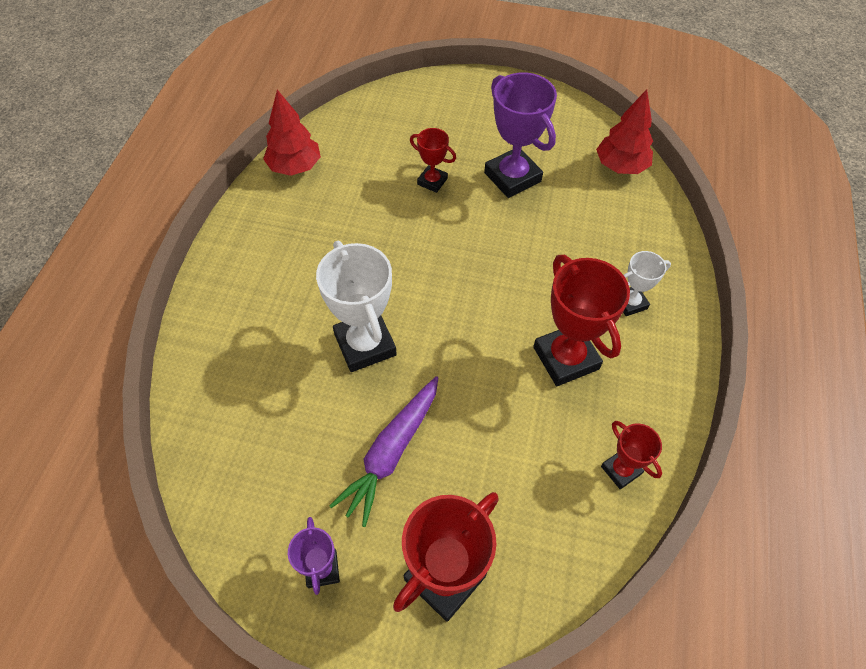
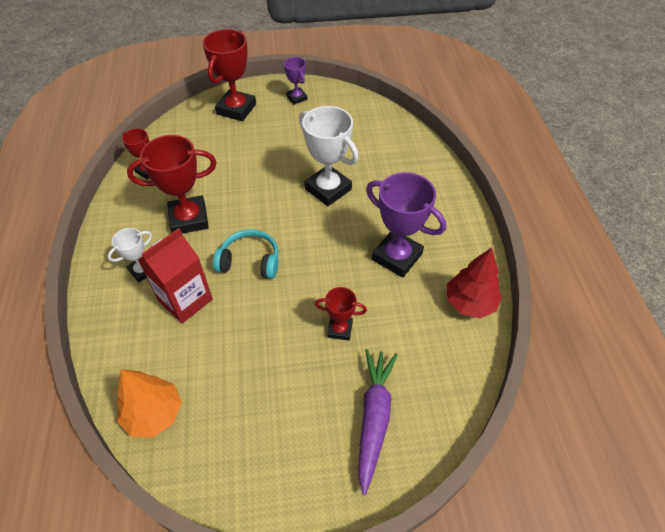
camera: 160 degrees right, 5 degrees down
purple carrot [329,376,438,527] -> purple carrot moved to [358,349,398,495]
purple trophy [484,72,557,198] -> purple trophy moved to [366,172,446,278]
red trophy [533,255,630,386] -> red trophy turned 60 degrees counterclockwise [127,135,217,233]
red tree [596,90,653,174] -> orange tree [117,369,182,437]
none -> red carton [138,228,213,323]
none -> turquoise headphones [213,229,278,279]

